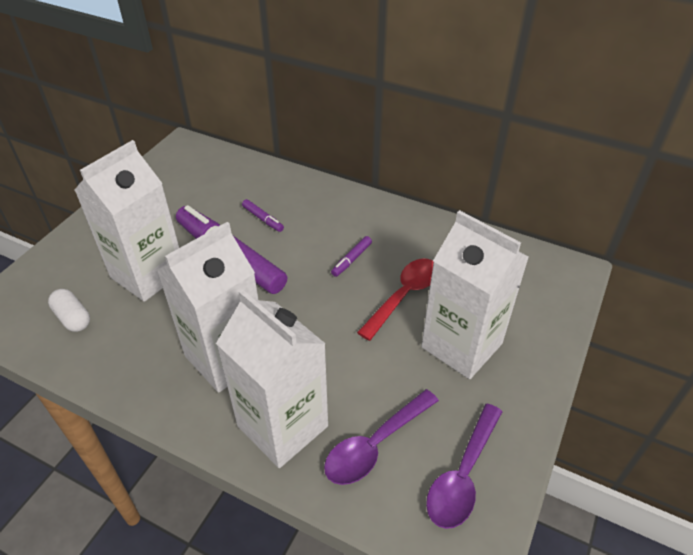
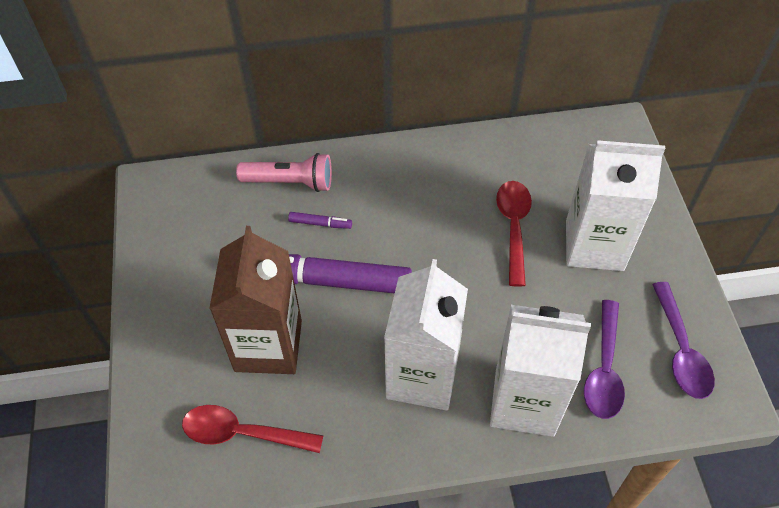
camera: 35 degrees left, 10 degrees up
white capsule [48,289,90,332] -> red spoon [182,405,324,453]
white carton [75,140,179,302] -> brown carton [209,226,302,374]
purple marker [331,236,372,277] -> none
none -> pink flashlight [236,153,332,192]

